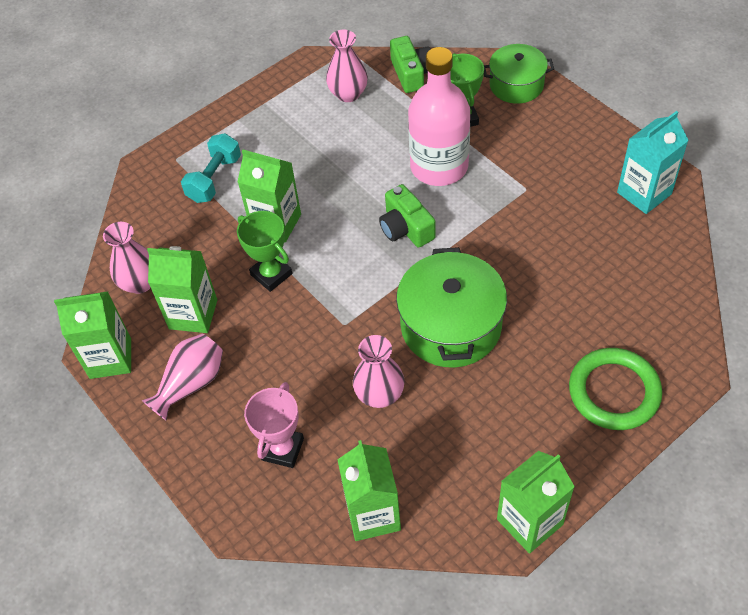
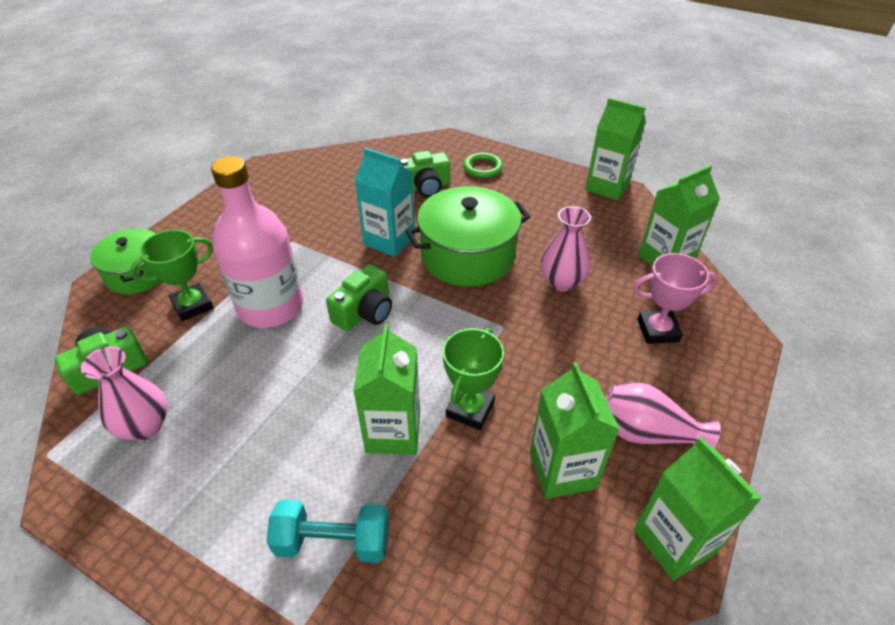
camera: 115 degrees left, 10 degrees down
pink vase [103,222,151,294] -> none
green ring [569,348,662,430] -> green ring [463,153,503,178], size x0.58
turquoise carton [617,111,689,214] -> turquoise carton moved to [355,148,415,257]
none -> green camera [401,151,450,197]

